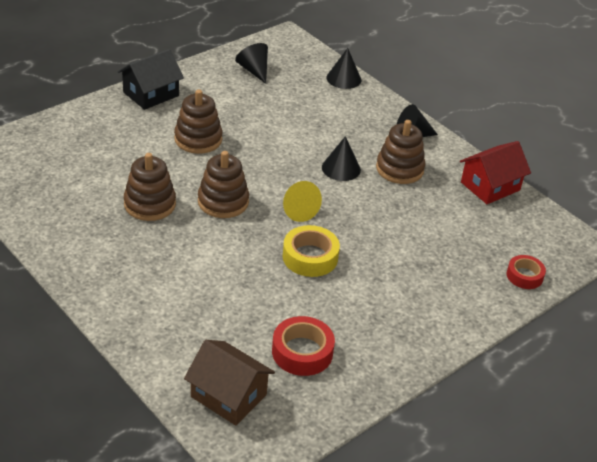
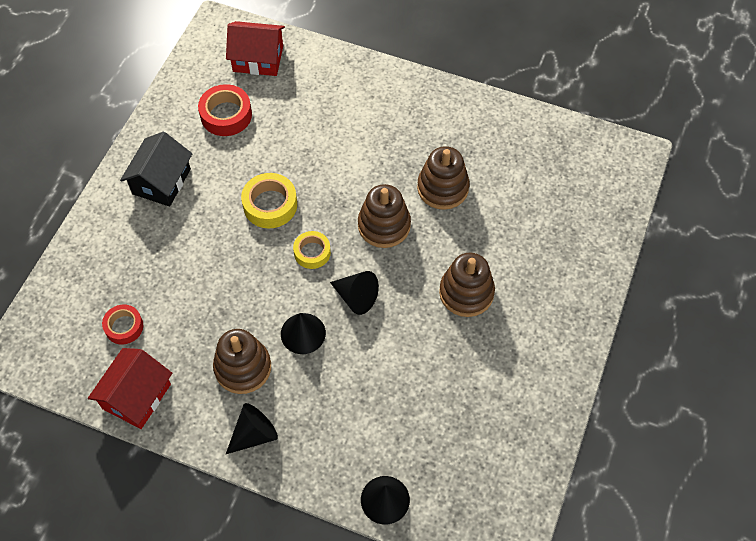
camera: 155 degrees right, 20 degrees up
black house [118,49,184,110] -> black house moved to [120,132,193,206]
brown house [184,340,275,426] -> red house [226,21,285,76]
black cone [235,43,268,84] -> black cone moved to [330,271,379,315]
yellow cone [283,181,322,222] -> yellow tape [293,231,331,269]
red tape [507,255,546,289] -> red tape moved to [102,305,143,344]

